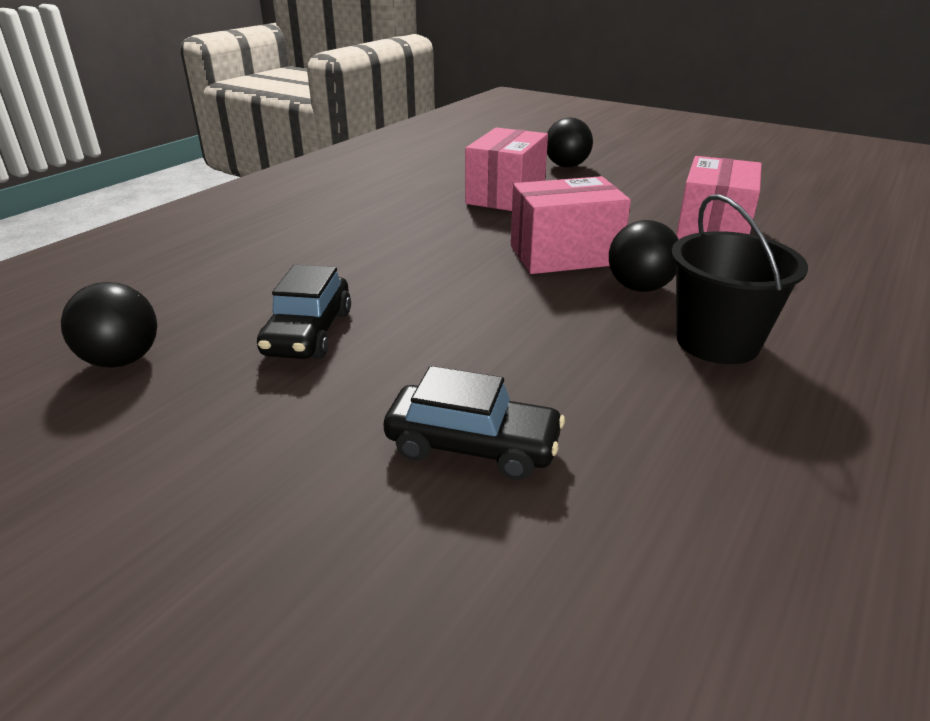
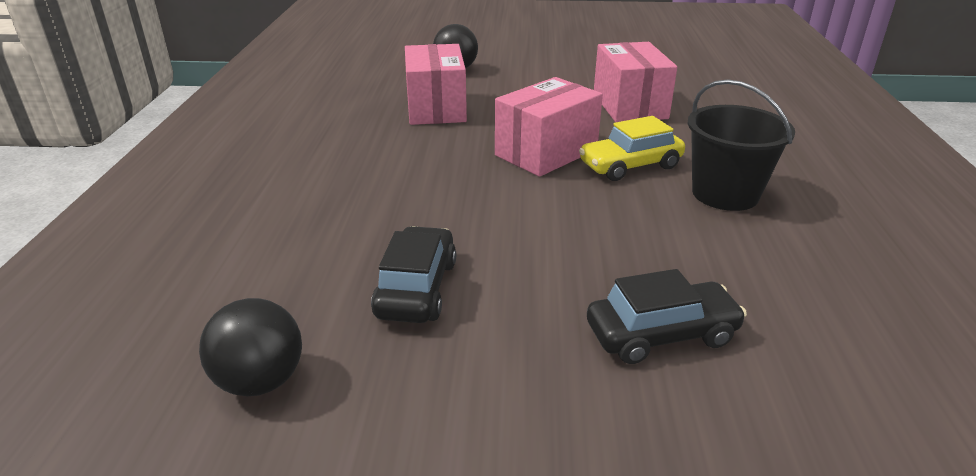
camera: 30 degrees left, 0 degrees up
black car [257,265,351,359] -> black car turned 150 degrees counterclockwise [371,226,456,323]
black ball [609,220,679,292] -> yellow car [579,116,685,181]

